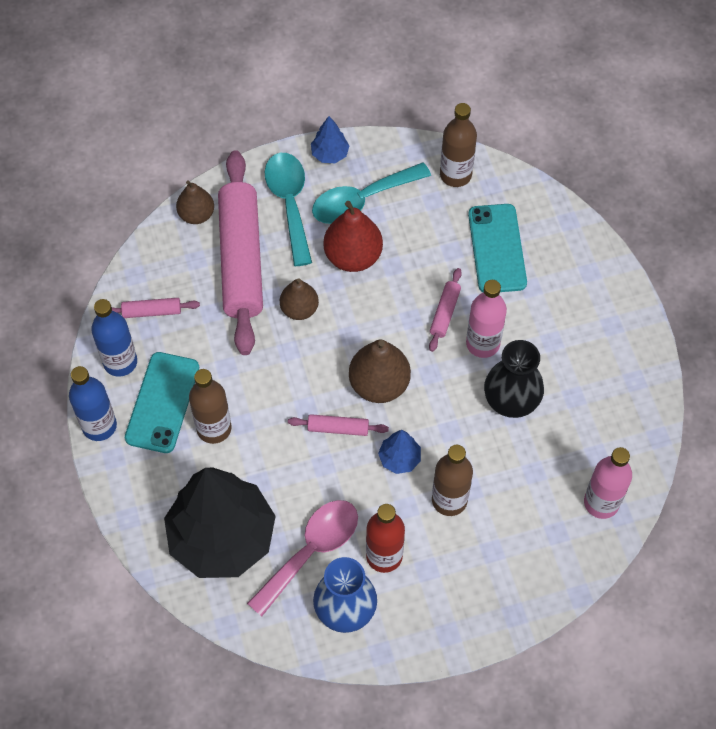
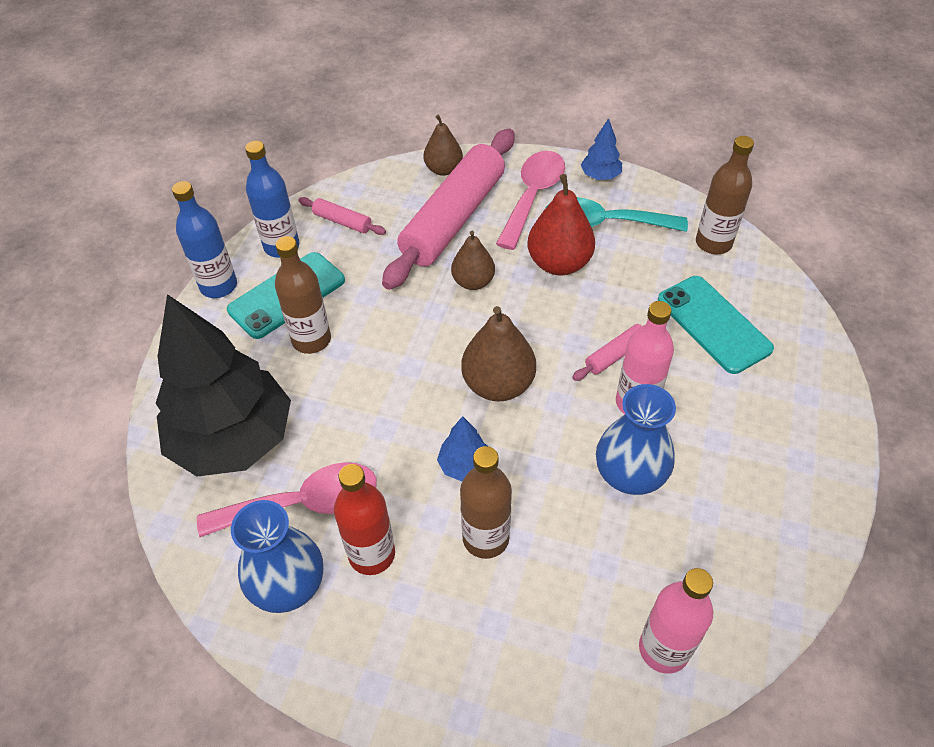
camera: 35 degrees right, 10 degrees down
turquoise spoon [264,153,312,266] -> pink spoon [496,151,565,250]
pink rolling pin [288,414,389,436] -> none
turquoise phone [468,204,527,292] -> turquoise phone turned 60 degrees counterclockwise [658,276,774,374]
black vase [484,340,544,418] -> blue vase [596,384,676,495]

